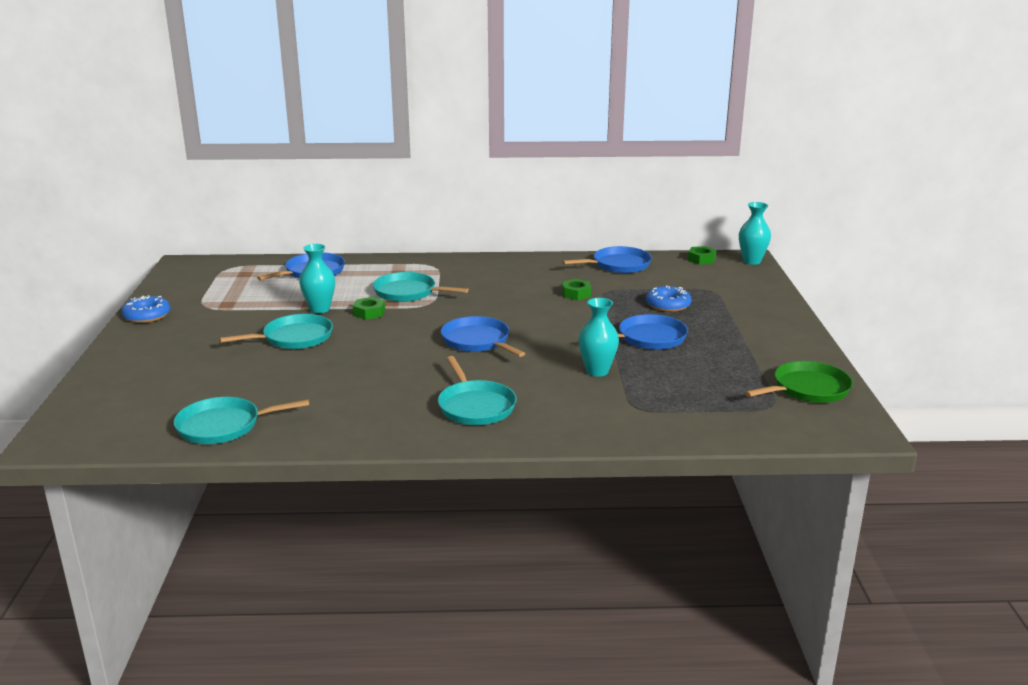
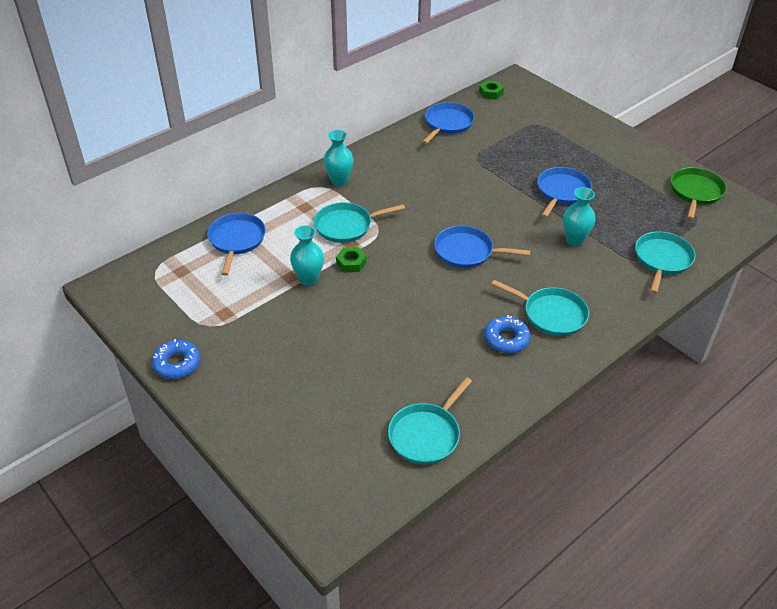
camera: 40 degrees left, 20 degrees up
turquoise pan [219,314,333,349] -> turquoise pan moved to [635,231,696,294]
green nut [562,279,591,300] -> none
blue donut [646,285,691,312] -> blue donut moved to [484,315,530,353]
turquoise vase [739,202,771,265] -> turquoise vase moved to [324,130,353,186]

